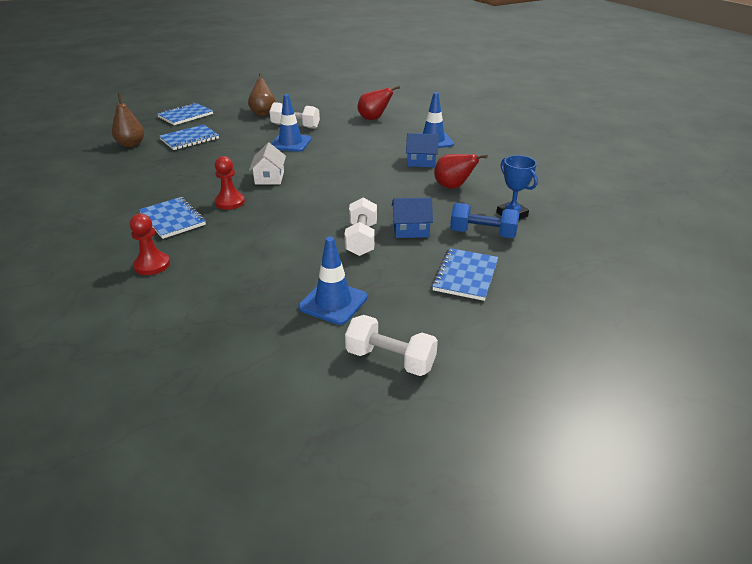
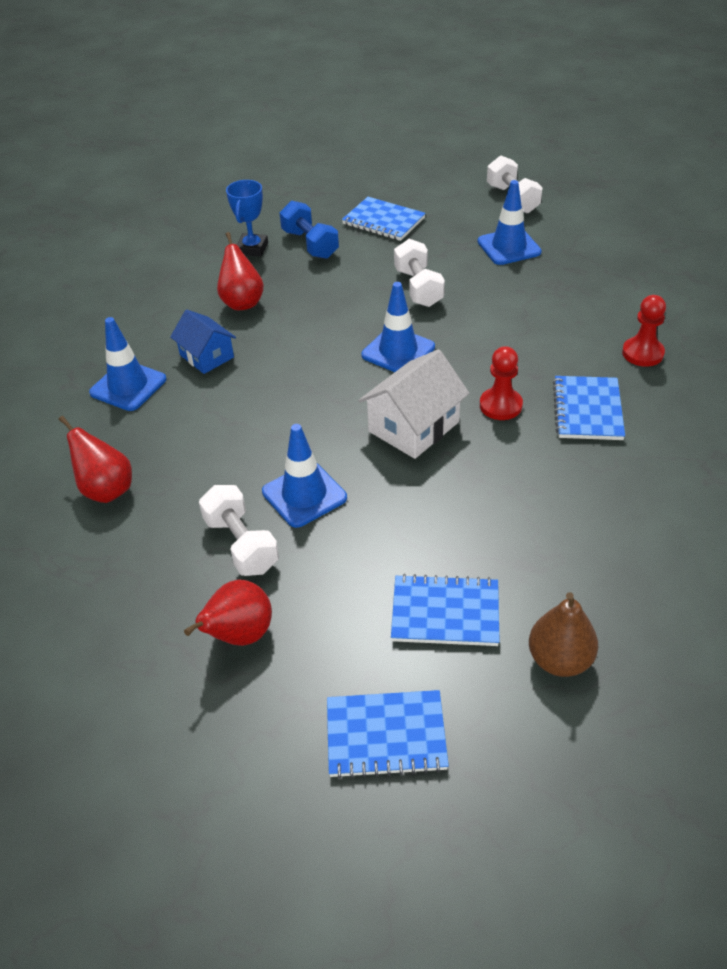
camera: 135 degrees left, 10 degrees up
brown pear [248,73,276,116] -> red pear [184,580,272,646]
white house [249,143,286,184] -> white house [358,349,470,459], size x1.51
white dumbbell [344,198,377,256] -> white dumbbell turned 60 degrees counterclockwise [394,239,445,307]
blue house [392,198,433,238] -> none
blue notebook [432,248,498,301] -> blue notebook turned 60 degrees clockwise [342,197,426,241]
none -> blue traffic cone [361,282,435,372]

